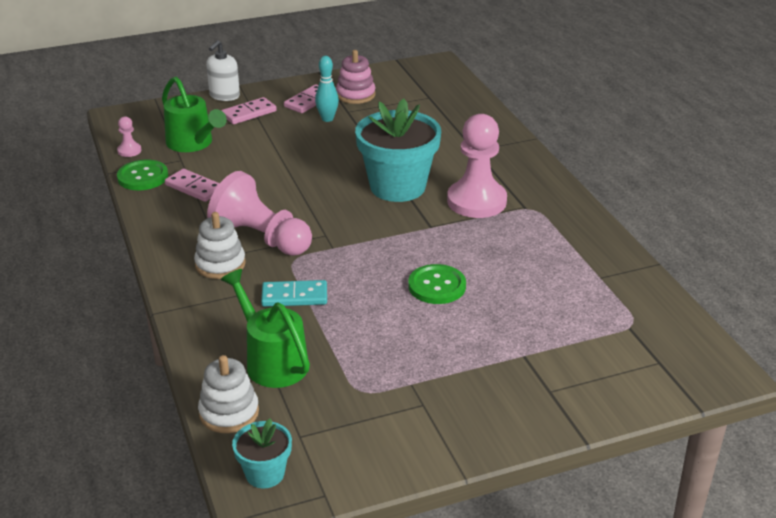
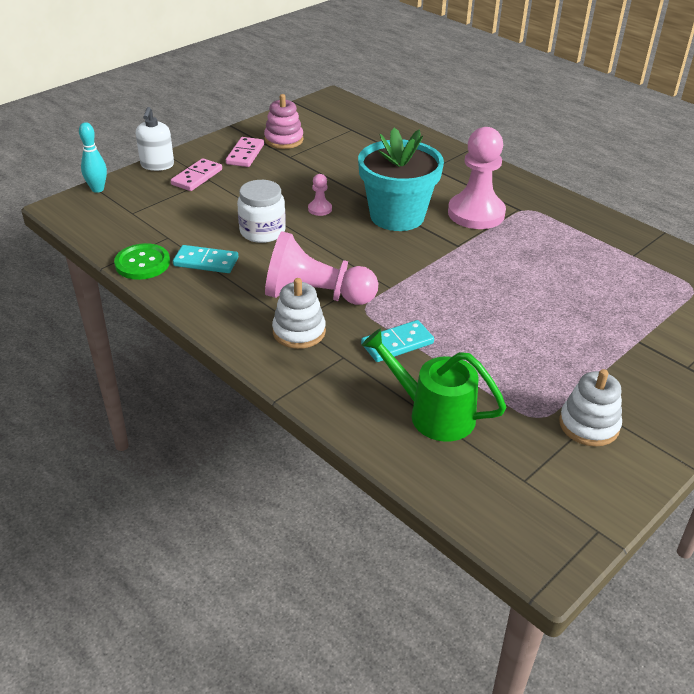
camera: 25 degrees left, 5 degrees up
pink pawn [117,116,141,157] -> pink pawn moved to [308,174,332,216]
green watering can [162,77,227,152] -> none
pink domino [165,169,220,202] -> turquoise domino [173,245,238,273]
white stacking toy [198,355,259,433] -> white stacking toy moved to [559,369,622,447]
turquoise flower pot [232,418,292,488] -> none
turquoise bowling pin [315,56,339,122] -> turquoise bowling pin moved to [79,122,107,193]
green button [408,264,466,304] -> none
none -> white jar [237,180,286,243]

